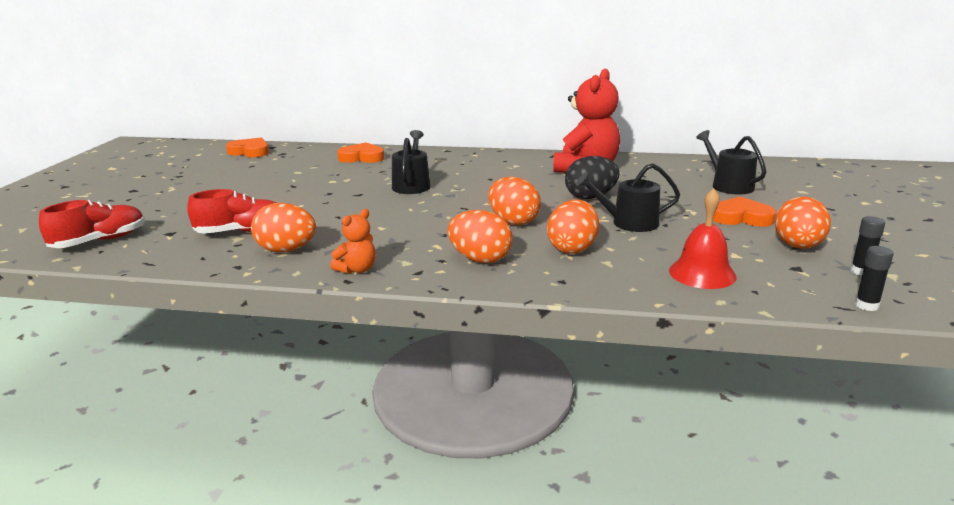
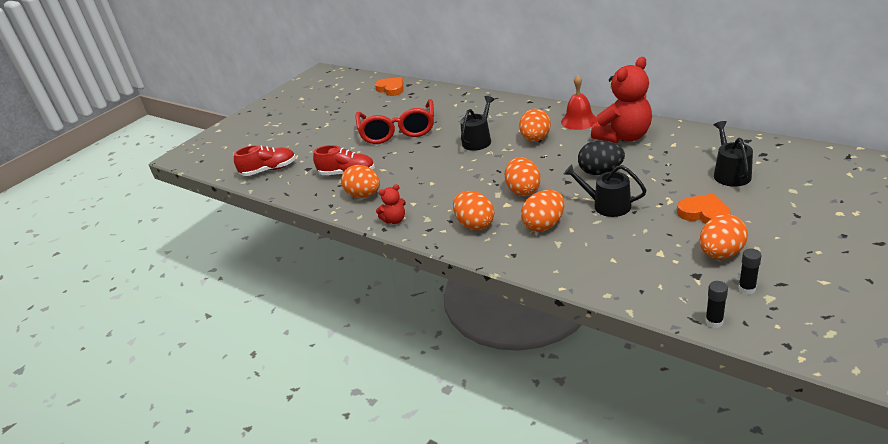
camera: 30 degrees right, 10 degrees up
orange teddy bear [330,209,376,274] -> red teddy bear [376,184,406,224]
orange heart [337,142,384,163] -> none
red bell [669,188,737,289] -> red bell moved to [561,74,597,130]
none -> red glasses [356,99,434,144]
none -> orange egg [519,109,551,142]

